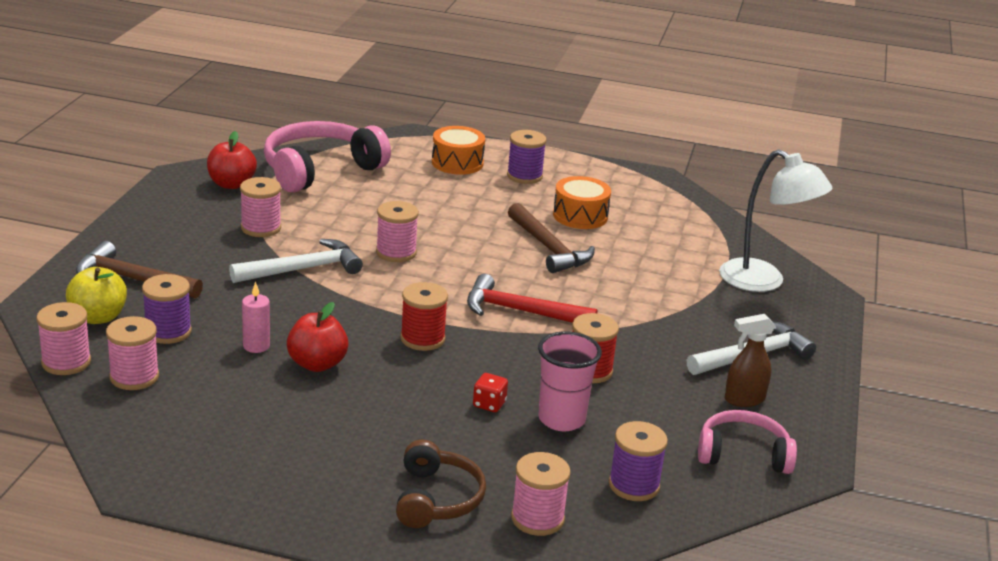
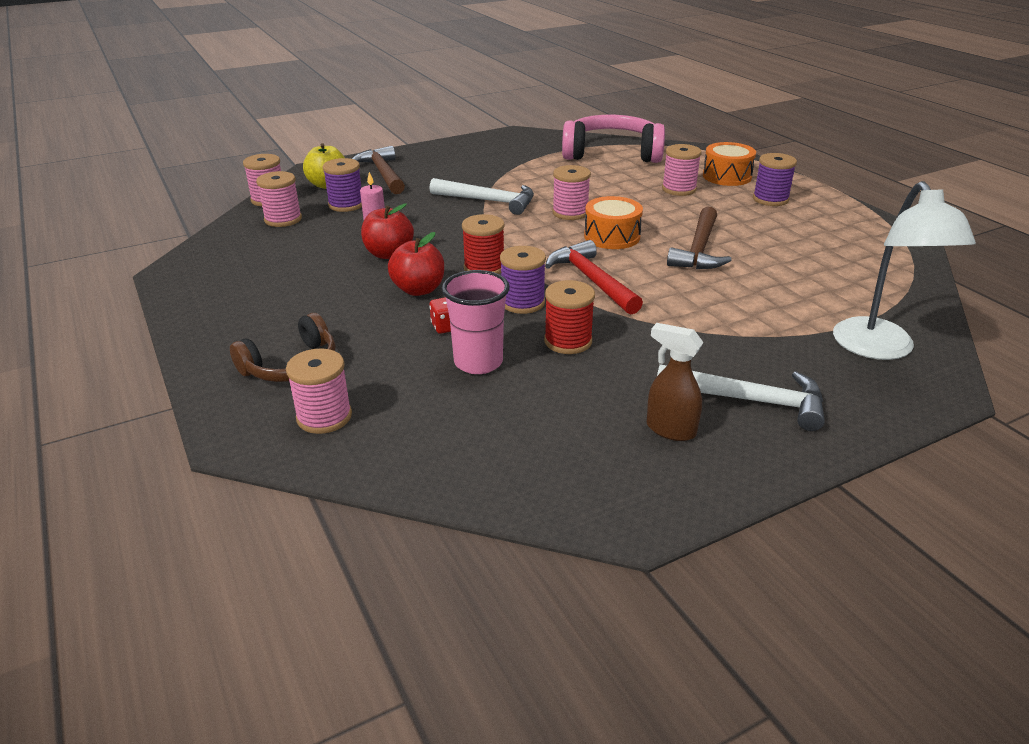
camera: 50 degrees right, 5 degrees up
red apple [207,131,257,189] -> red apple moved to [388,232,444,296]
pink spool [240,177,281,237] -> pink spool moved to [662,144,702,196]
orange drum [553,176,611,229] -> orange drum moved to [584,196,643,249]
purple spool [609,421,668,501] -> purple spool moved to [500,246,546,314]
pink headphones [698,410,797,474] -> none

